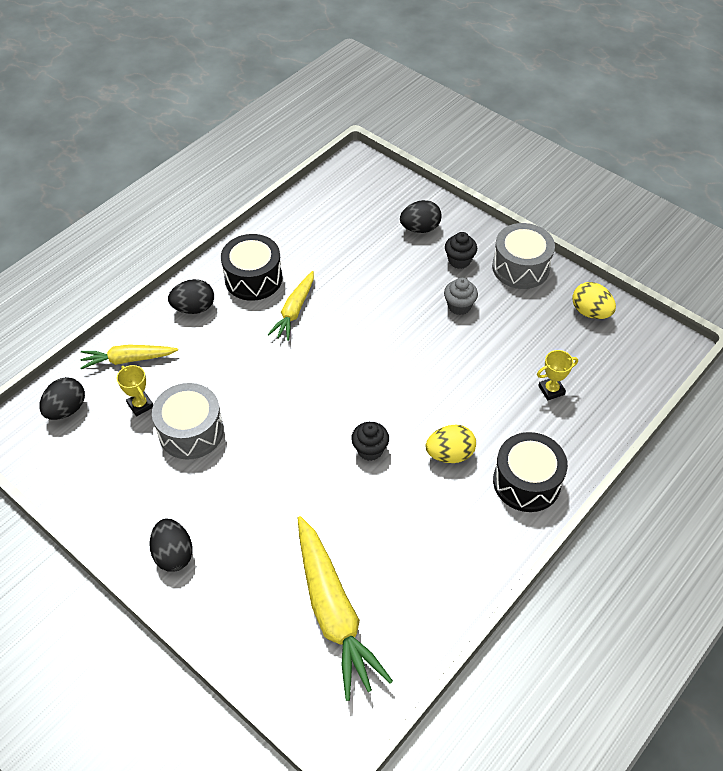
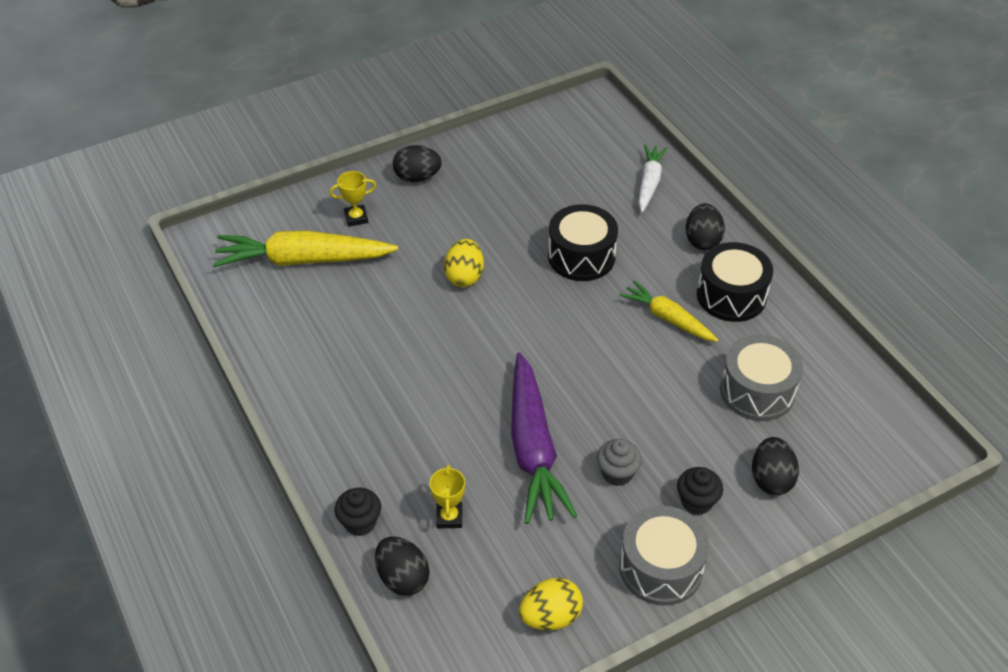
camera: 110 degrees right, 5 degrees down
black egg [39,377,85,420] -> black egg moved to [375,536,430,596]
yellow carrot [80,344,178,369] -> white carrot [638,144,668,212]
yellow trophy [117,365,153,416] -> yellow trophy moved to [329,171,376,227]
grey drum [152,383,224,460] -> grey drum moved to [720,335,803,421]
black cupcake [351,422,389,461] -> black cupcake moved to [335,488,381,536]
yellow egg [425,425,476,463] -> yellow egg moved to [444,239,484,287]
black drum [493,432,568,512] -> black drum moved to [548,204,618,281]
none -> purple carrot [511,352,577,524]

